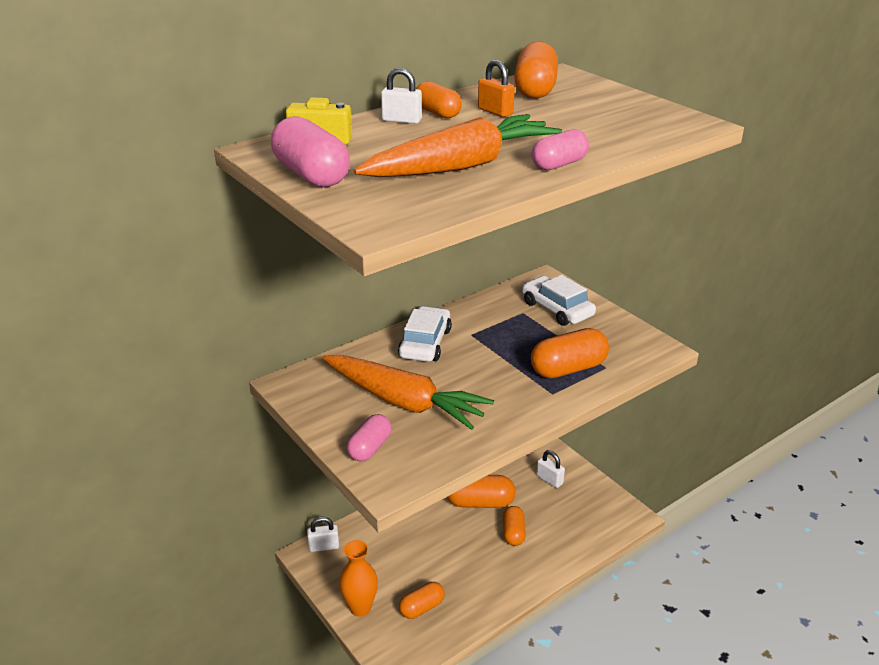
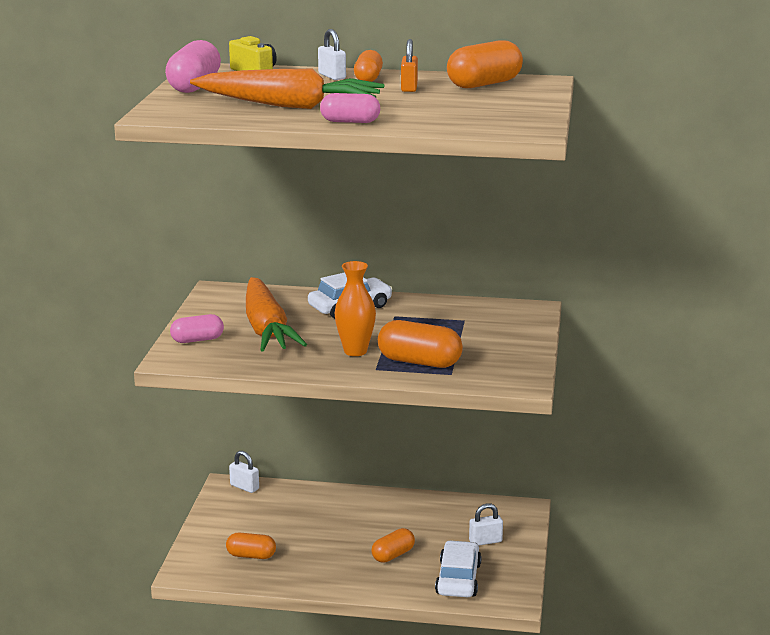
camera: 45 degrees right, 10 degrees down
orange vase [339,540,378,617] -> orange vase moved to [335,261,376,356]
orange capsule [447,475,516,508] -> none
white car [522,275,596,326] -> white car moved to [435,540,482,597]
white padlock [536,450,565,488] -> white padlock turned 75 degrees clockwise [469,503,503,546]

